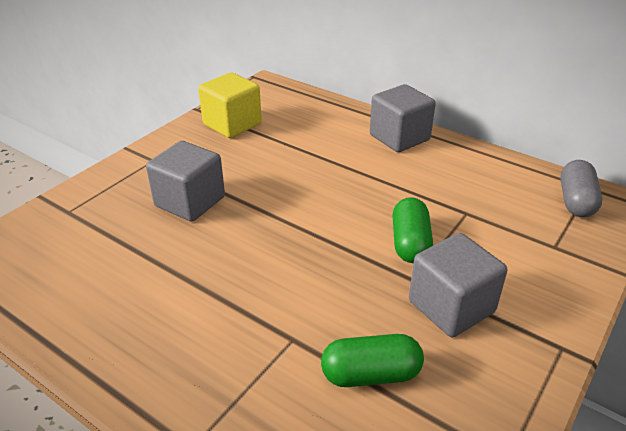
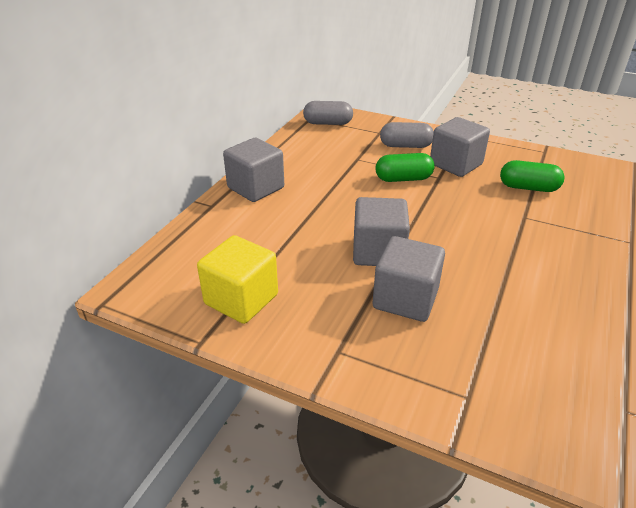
camera: 100 degrees left, 0 degrees up
green capsule [321,334,424,387] -> green capsule turned 60 degrees counterclockwise [500,160,565,192]
none -> grey cube [353,197,410,266]
none -> grey capsule [380,122,434,148]

